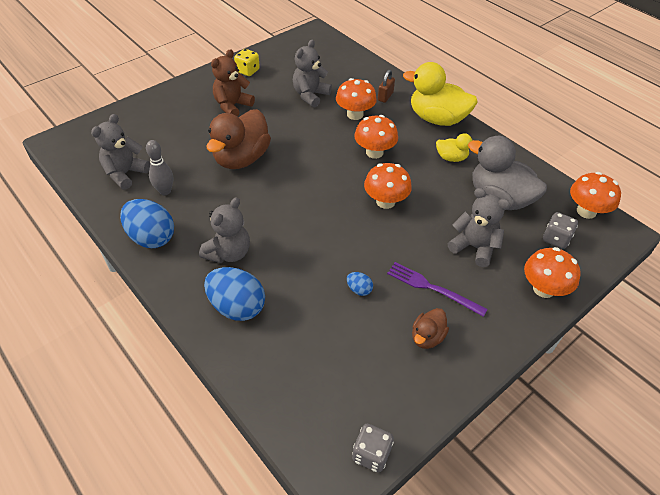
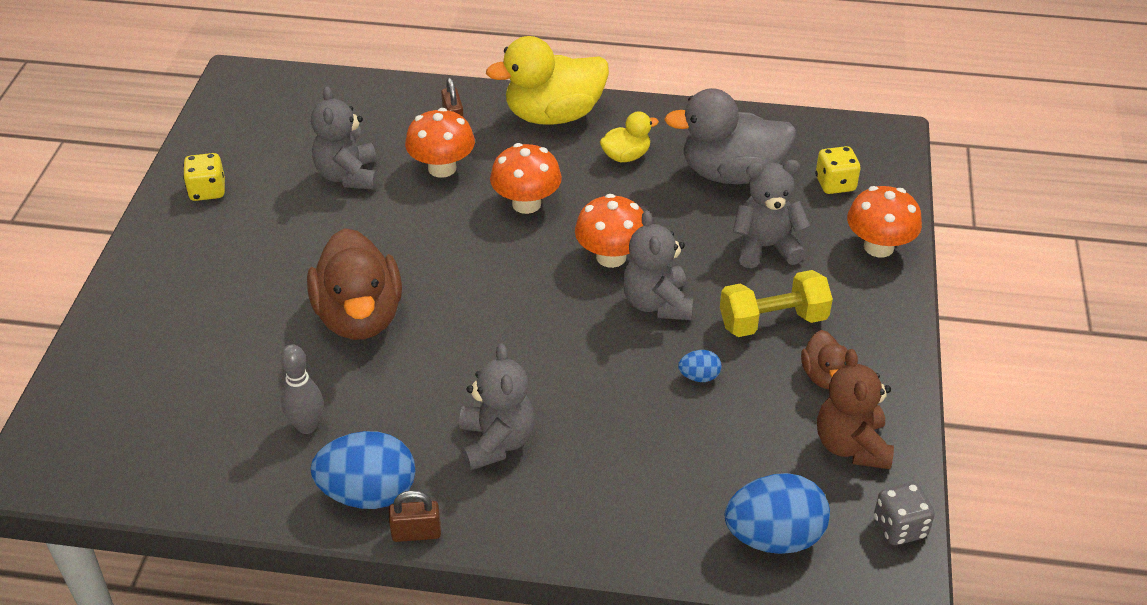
camera: 40 degrees left, 5 degrees down
grey teddy bear [91,114,150,190] -> grey teddy bear moved to [623,211,693,320]
blue egg [204,267,265,321] -> blue egg moved to [725,473,830,554]
brown teddy bear [211,49,255,116] -> brown teddy bear moved to [817,349,894,469]
purple fork [387,262,488,317] -> yellow dumbbell [720,270,833,337]
grey dice [543,212,578,249] -> yellow dice [815,146,861,194]
orange mushroom [570,172,621,219] -> none
none -> brown padlock [389,490,441,542]

